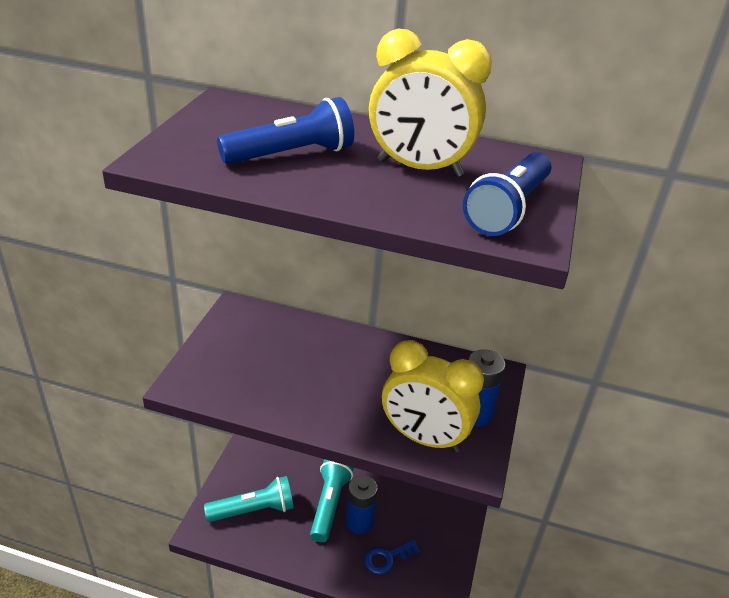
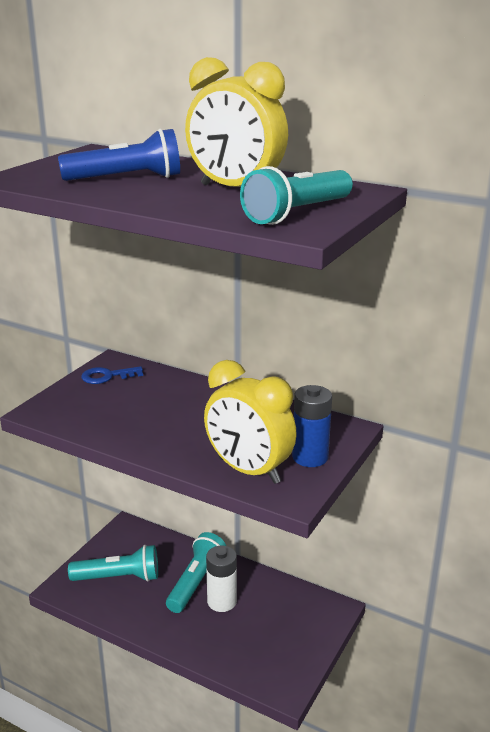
camera: 15 degrees right, 10 degrees down
blue battery [346,475,378,534] -> white battery [206,545,237,612]
blue key [364,539,421,574] -> blue key moved to [81,366,143,384]
blue flashlight [463,152,552,236] -> turquoise flashlight [240,166,353,225]

